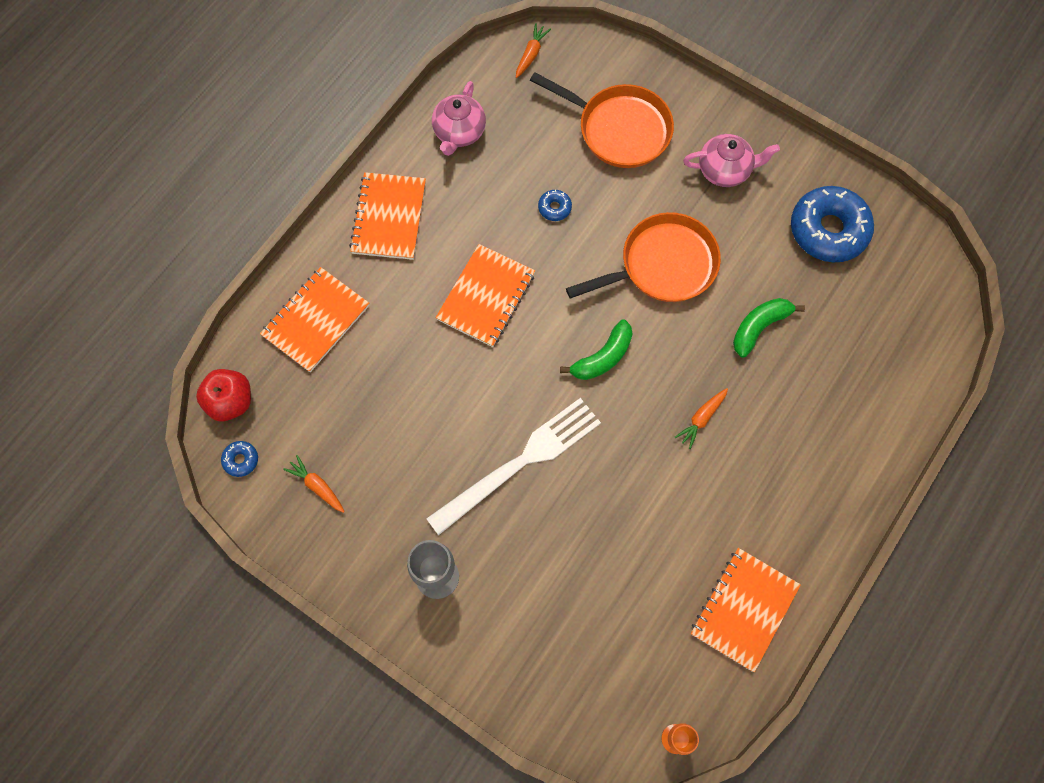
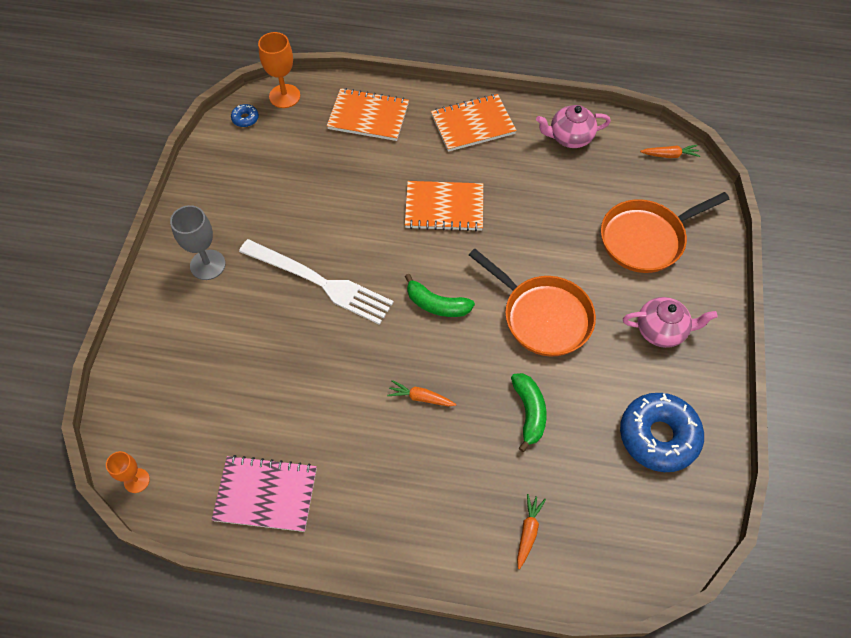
camera: 65 degrees right, 10 degrees down
red apple [196,369,251,421] -> orange goblet [258,32,300,108]
orange carrot [283,455,345,513] -> orange carrot moved to [517,494,546,569]
orange pan [530,72,674,168] -> orange pan turned 60 degrees clockwise [601,192,729,273]
blue donut [538,190,572,221] -> none
pink teapot [683,134,780,187] -> pink teapot turned 60 degrees counterclockwise [623,297,718,348]
orange notebook [691,548,801,672] -> pink notebook [212,455,317,532]
green banana [733,298,805,358] -> green banana turned 60 degrees clockwise [511,373,547,452]

